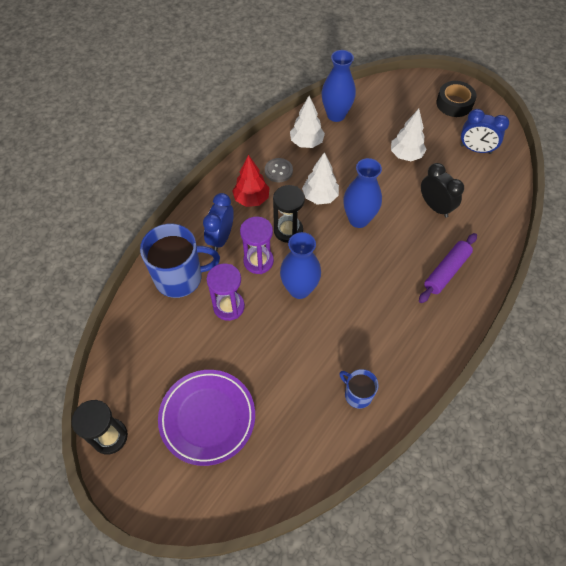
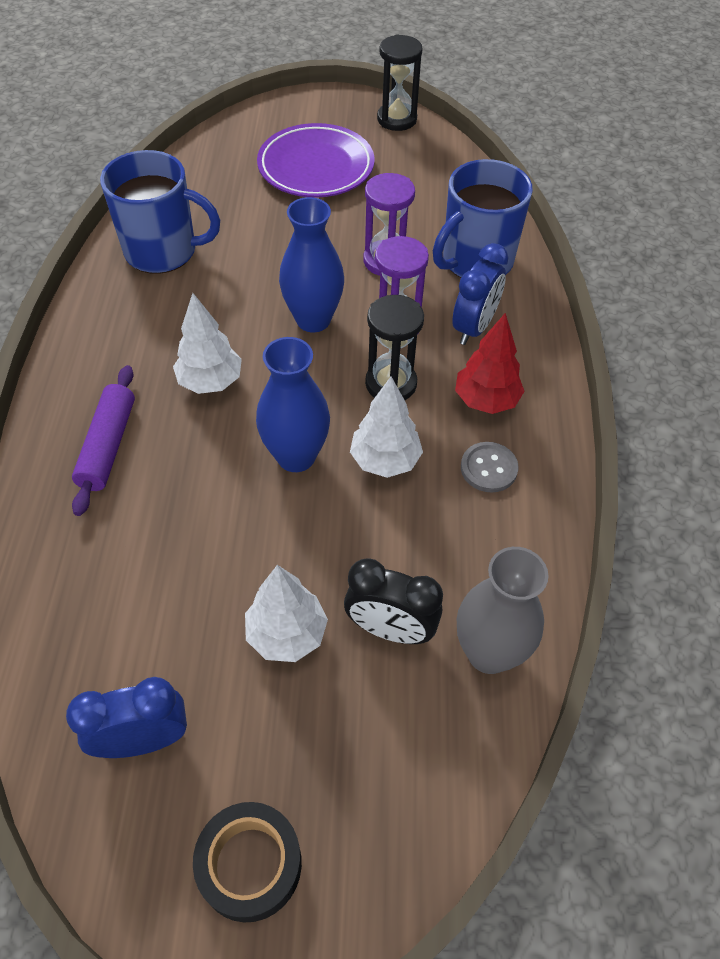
camera: 145 degrees right, 5 degrees down
blue clock [203,193,234,251] -> blue clock turned 45 degrees clockwise [452,243,509,345]
white tree [290,96,325,148] -> white tree moved to [173,293,242,394]
blue vase [321,50,356,122] -> grey vase [457,547,548,674]
blue mug [339,369,379,409] -> blue mug [100,150,220,274], size x1.89
black clock [421,163,464,218] -> black clock moved to [344,559,443,644]

